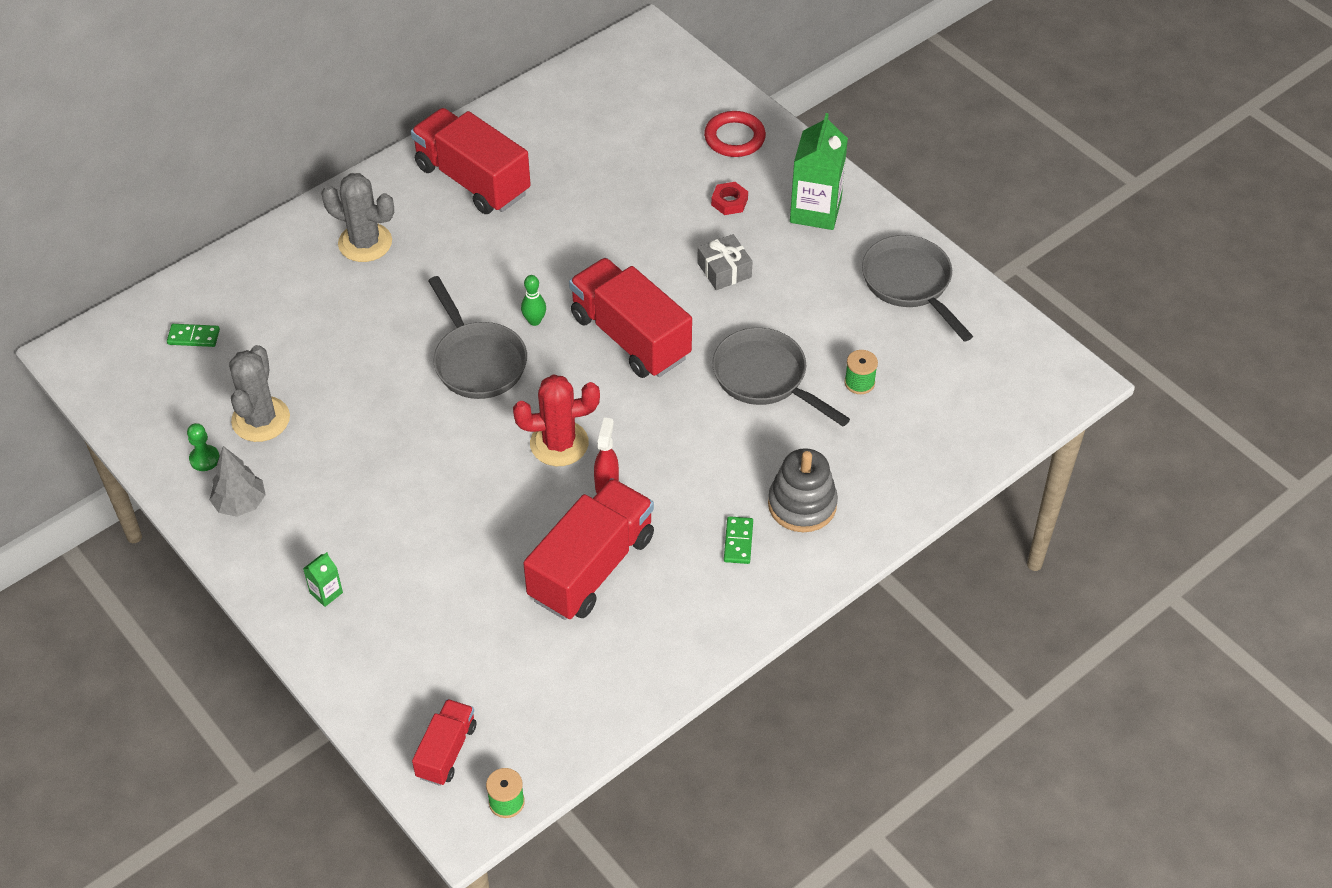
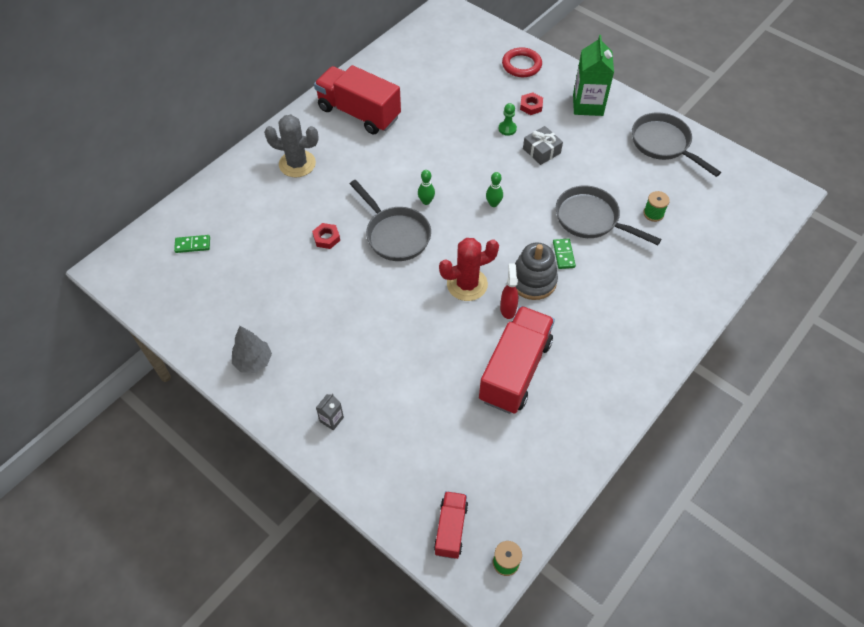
camera: 10 degrees left, 5 degrees up
green pawn [187,423,220,471] -> green pawn moved to [498,103,517,136]
grey cactus [229,345,290,442] -> none
green carton [303,552,343,607] -> grey carton [316,394,344,431]
red truck [569,258,692,378] -> green bowling pin [486,172,503,207]
green domino [724,516,753,564] -> green domino moved to [553,239,576,269]
grey stacking toy [768,448,838,532] -> grey stacking toy moved to [515,243,558,300]
none -> red nut [312,223,340,249]

